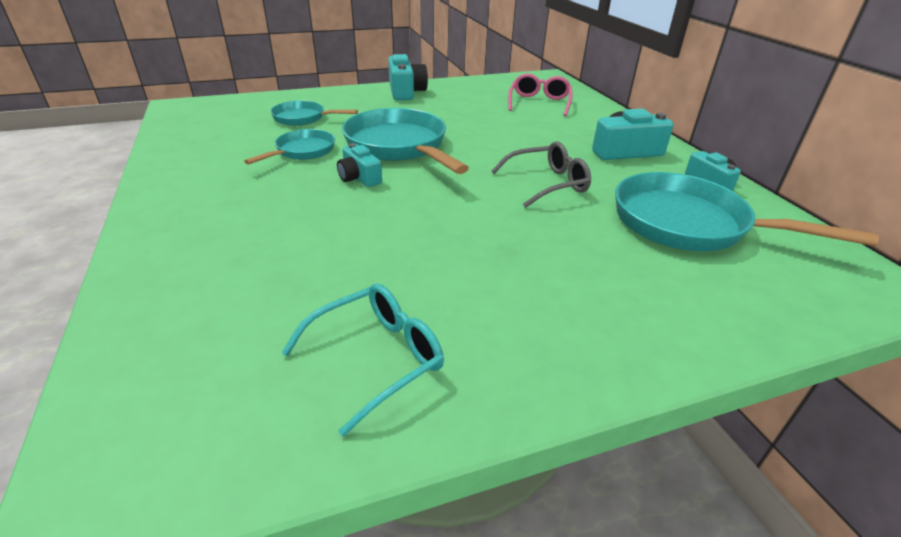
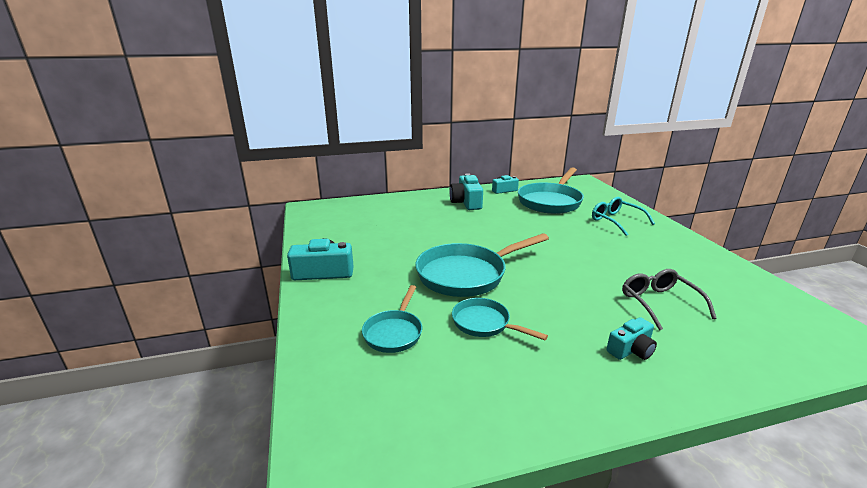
camera: 85 degrees left, 10 degrees down
turquoise glasses [281,283,444,437] -> turquoise glasses moved to [592,197,655,236]
turquoise camera [337,143,382,187] -> turquoise camera moved to [607,317,657,360]
grey glasses [492,141,591,208] -> grey glasses moved to [622,269,717,331]
pink glasses [508,73,573,116] -> none

